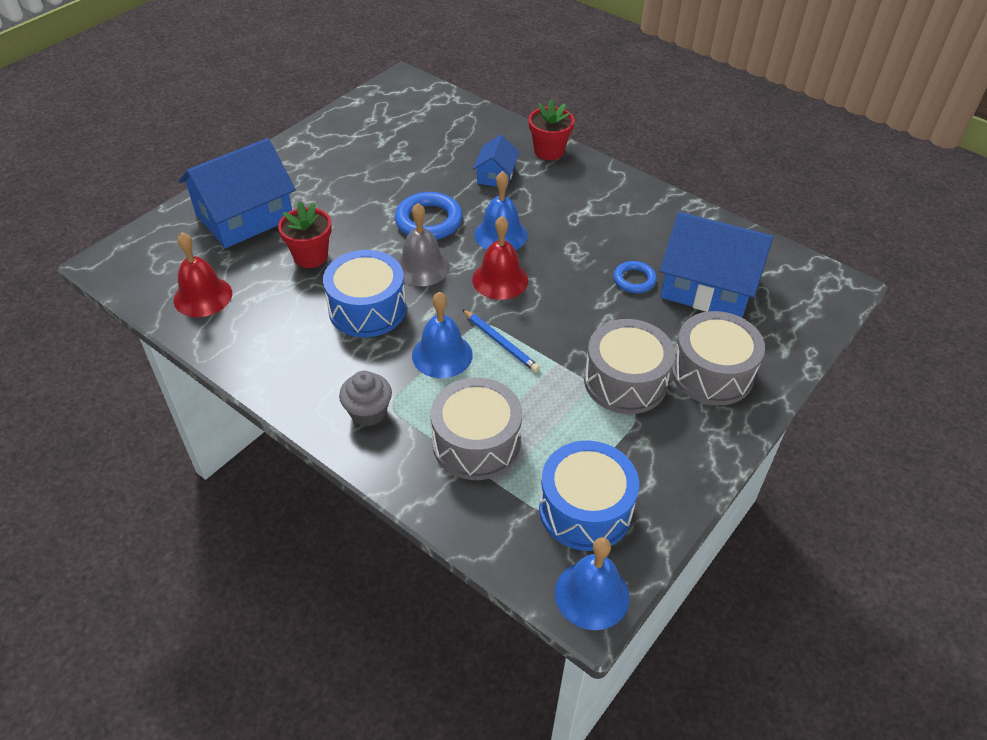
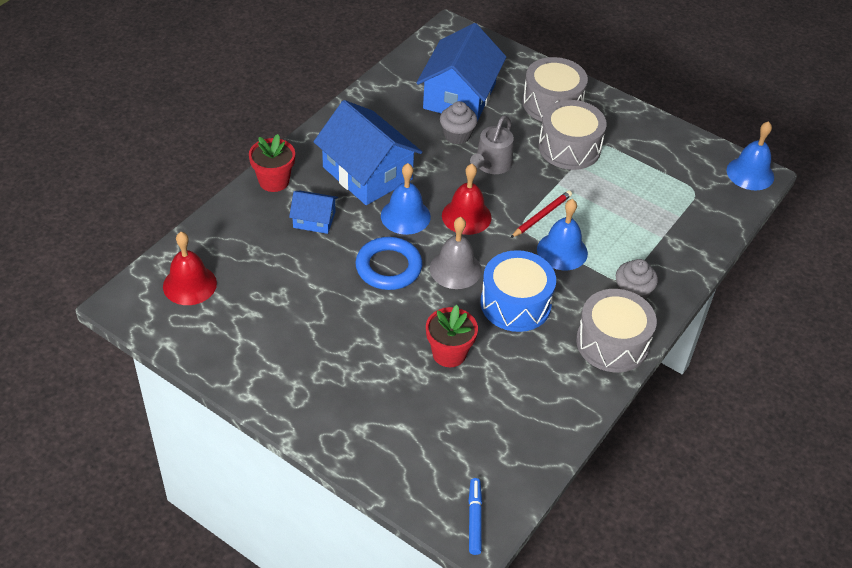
camera: 95 degrees left, 0 degrees up
red bell [174,232,232,317] -> red bell moved to [163,232,217,305]
blue house [178,138,296,248] -> blue house moved to [314,100,422,205]
grey drum [430,378,522,480] -> grey drum moved to [576,289,657,373]
blue pencil [462,309,540,372] -> red pencil [510,190,572,238]
blue drum [539,441,639,551] -> none
blue ring [613,261,657,293] -> grey cupcake [440,101,477,144]
none -> blue marker [468,478,482,555]
none -> grey watering can [470,115,514,174]

